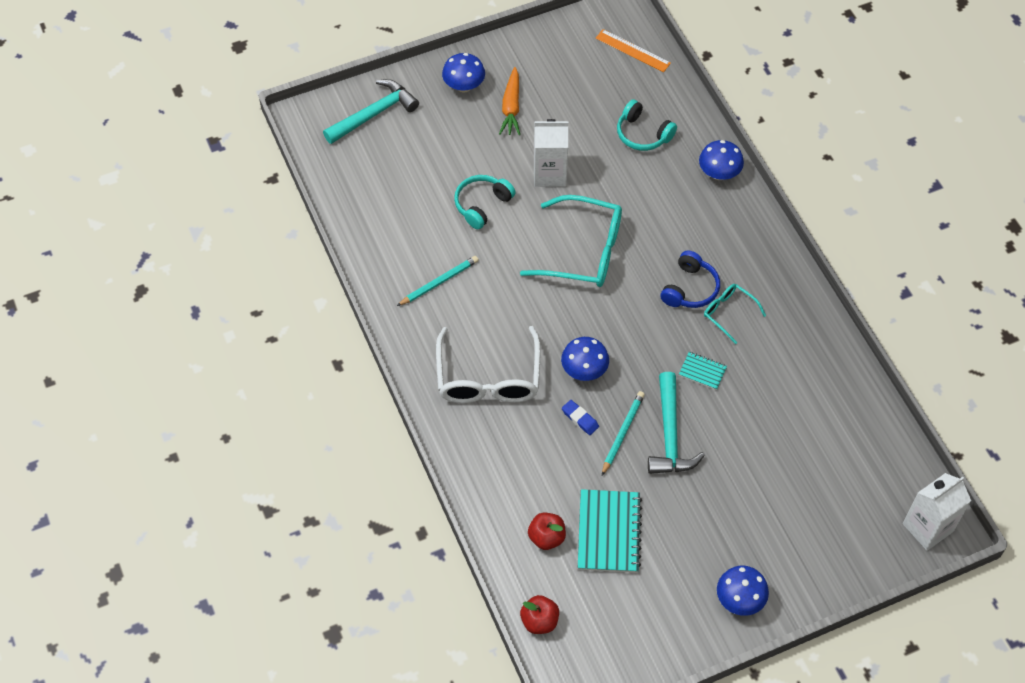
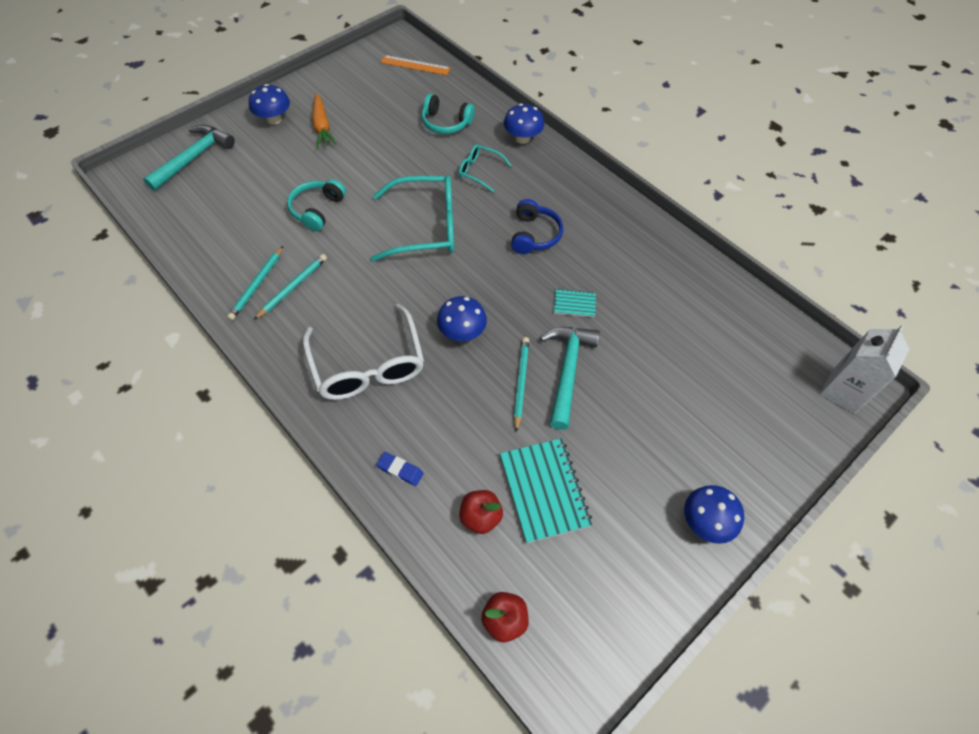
camera: 20 degrees left, 0 degrees up
white carton [534,119,568,187] -> none
blue eraser [562,400,599,435] -> blue eraser moved to [376,452,424,486]
turquoise hammer [648,372,705,474] -> turquoise hammer turned 150 degrees counterclockwise [540,327,600,430]
turquoise glasses [704,284,766,344] -> turquoise glasses moved to [459,144,512,192]
none -> turquoise pencil [227,246,283,320]

